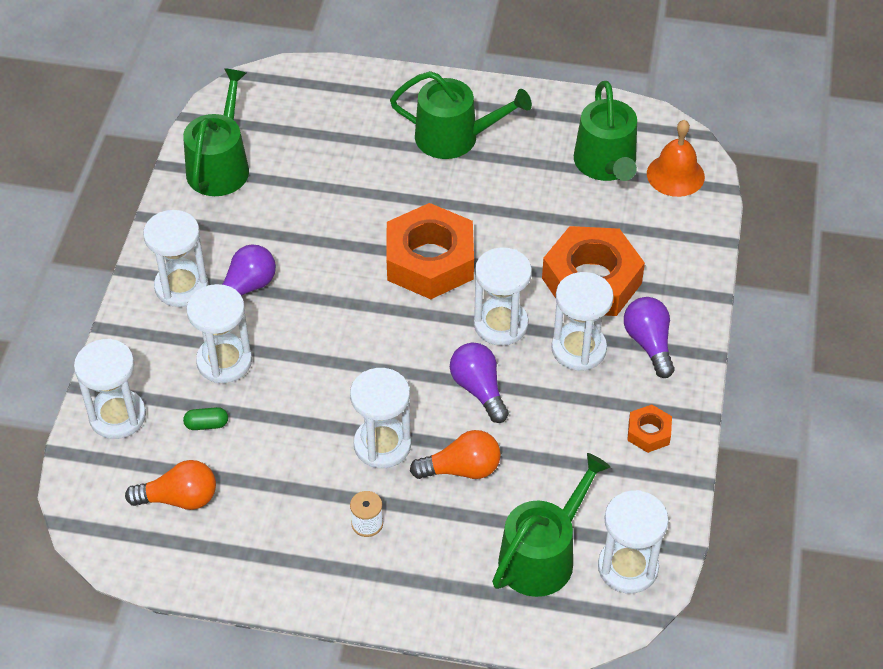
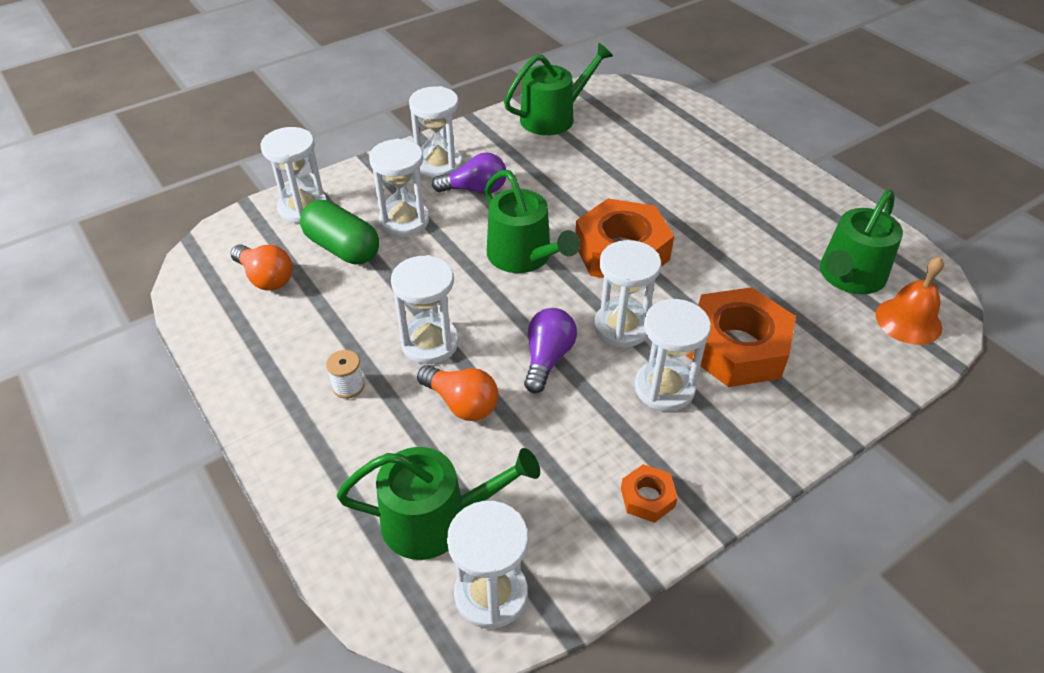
camera: 45 degrees right, 5 degrees down
green capsule [183,407,228,430] -> green capsule [300,200,379,265], size x2.30
green watering can [390,71,532,159] -> green watering can moved to [485,170,580,273]
purple light bulb [624,297,674,378] -> none

